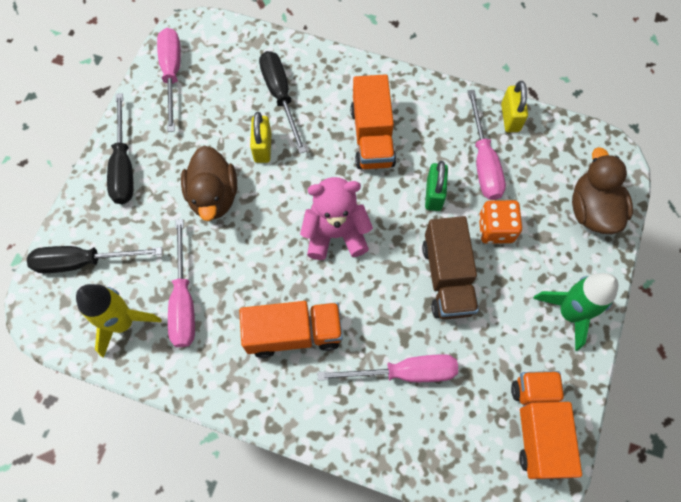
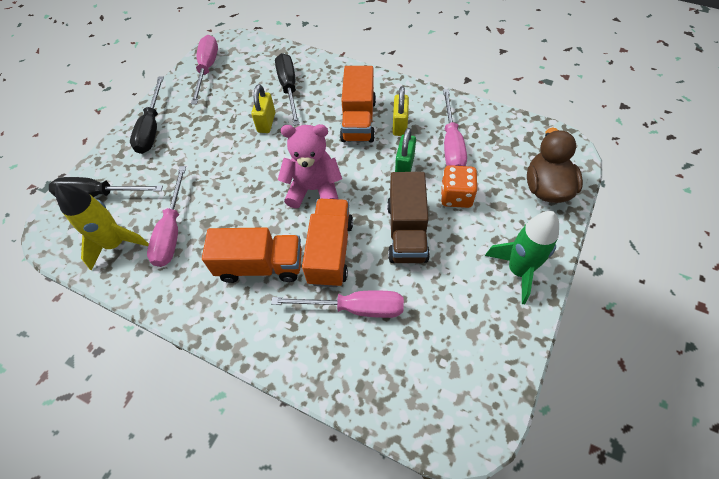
camera: 10 degrees right, 10 degrees down
brown duck [181,146,237,221] -> none
yellow padlock [501,81,528,132] -> yellow padlock moved to [393,86,409,136]
orange truck [511,371,582,479] -> orange truck moved to [302,199,353,287]

